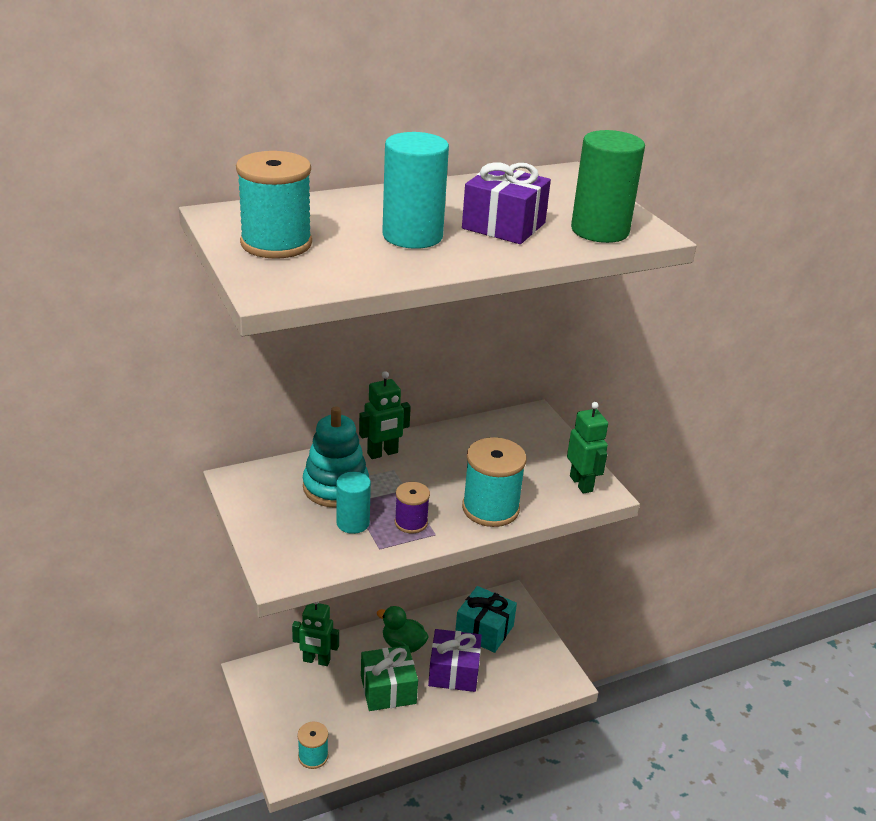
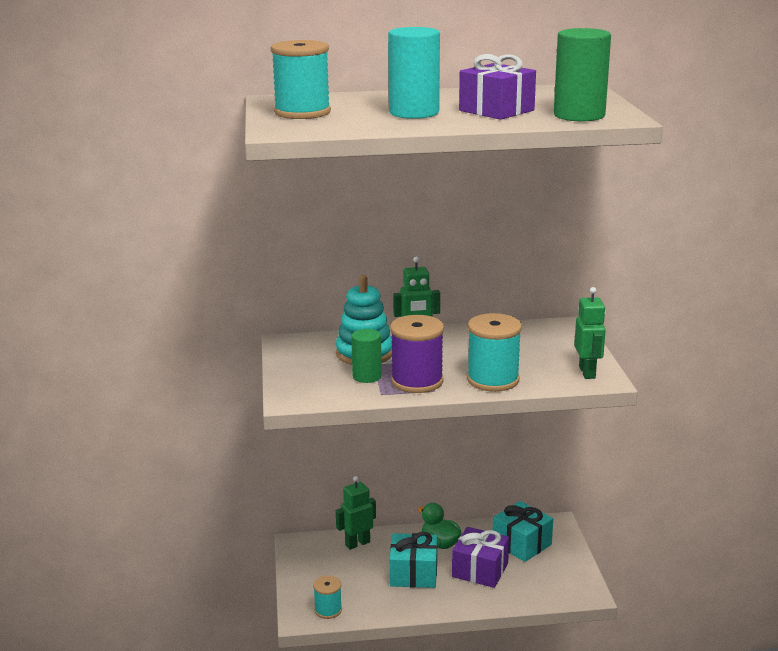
camera: 20 degrees right, 10 degrees down
green robot [292,602,339,666] -> green robot turned 120 degrees clockwise [336,476,376,550]
turquoise cylinder [336,472,371,534] -> green cylinder [351,329,382,383]
green gift [361,645,418,711] -> turquoise gift [390,532,437,588]
purple spool [395,482,430,533] -> purple spool [390,315,444,393], size x1.76

